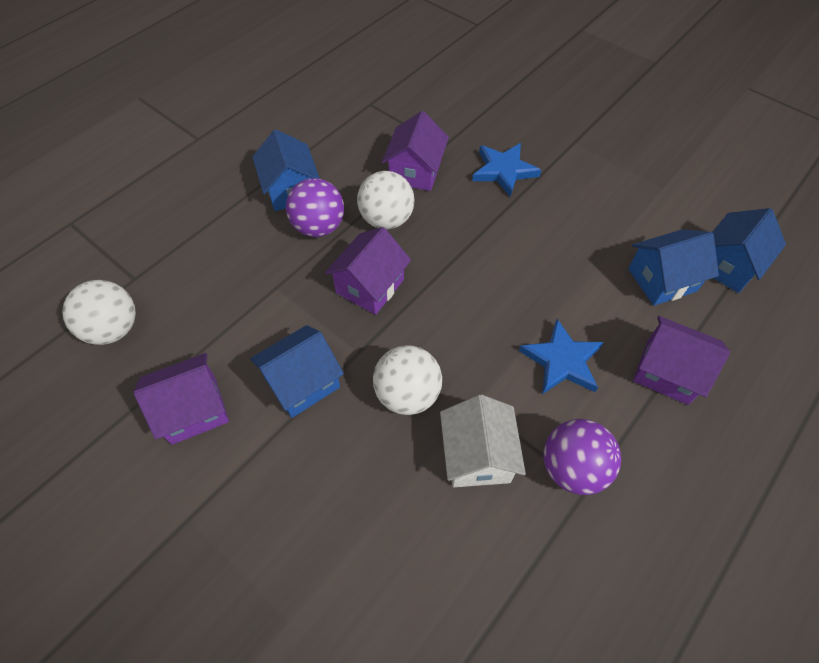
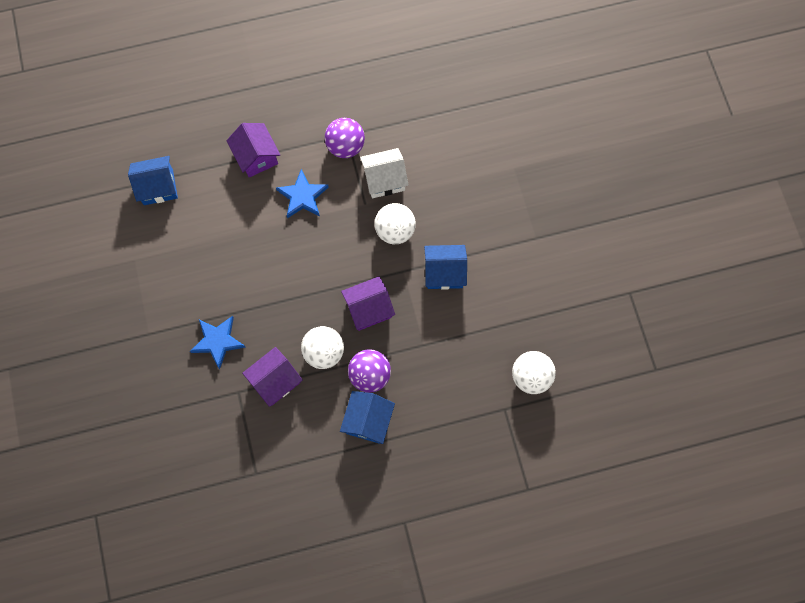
camera: 145 degrees left, 15 degrees up
purple house [133,353,229,445] -> none
white house [440,395,526,487] -> white house turned 45 degrees clockwise [360,148,409,198]
blue house [628,229,719,306] -> none

